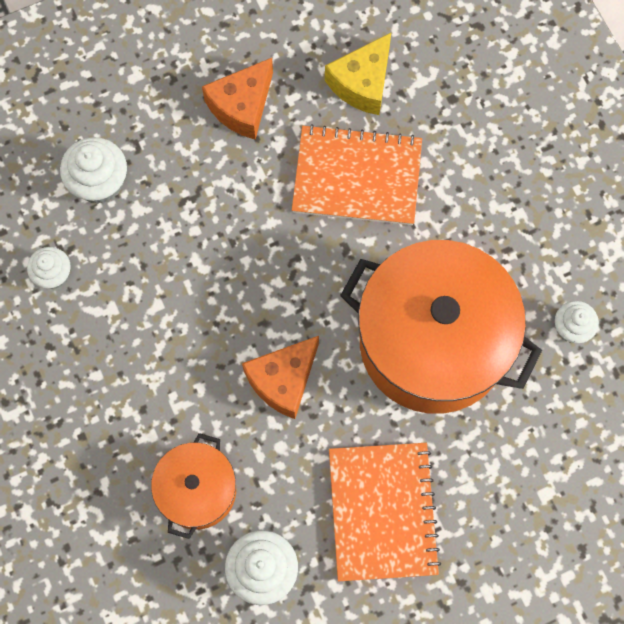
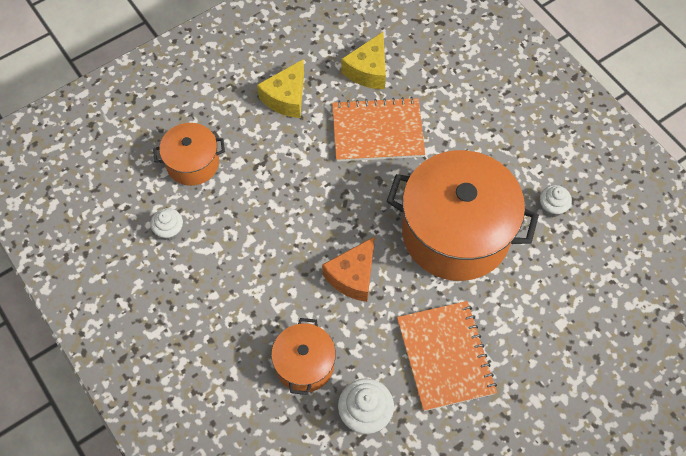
camera: 10 degrees left, 10 degrees down
white cupcake [60,137,127,204] -> orange pot [153,123,225,186]
orange cheese [202,58,273,140] -> yellow cheese [257,59,304,118]

